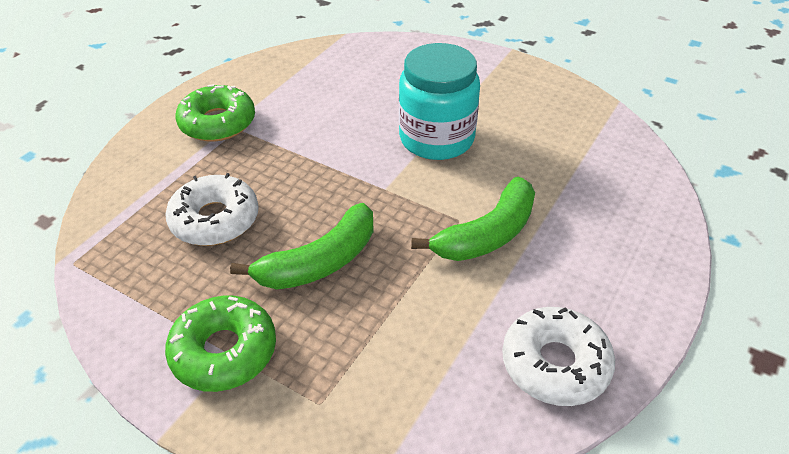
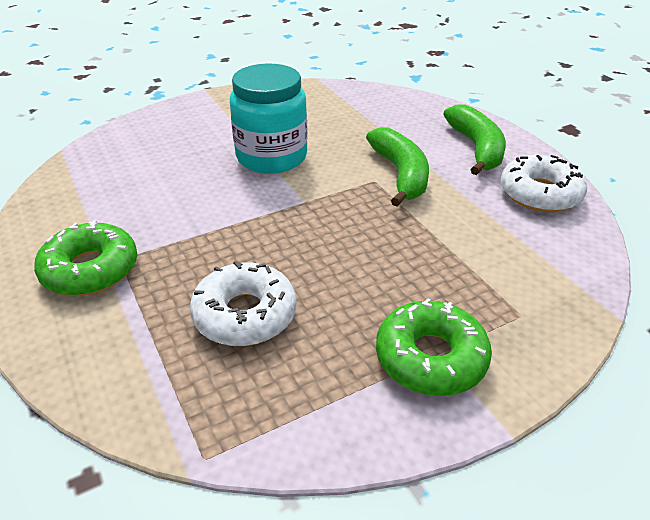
camera: 60 degrees left, 5 degrees down
green banana [230,203,374,289] -> green banana moved to [443,105,506,175]

